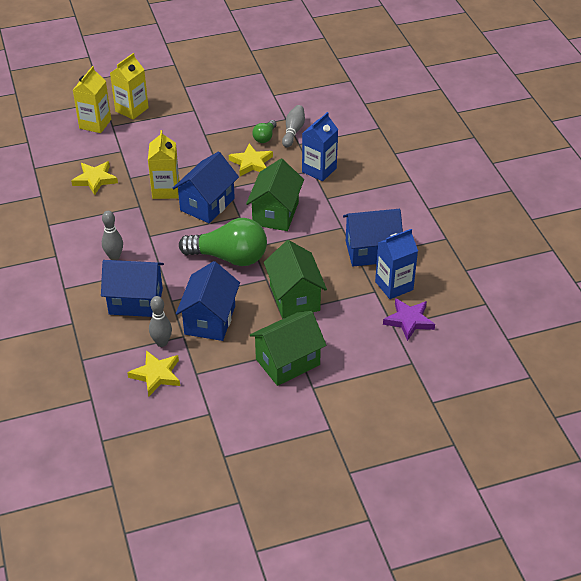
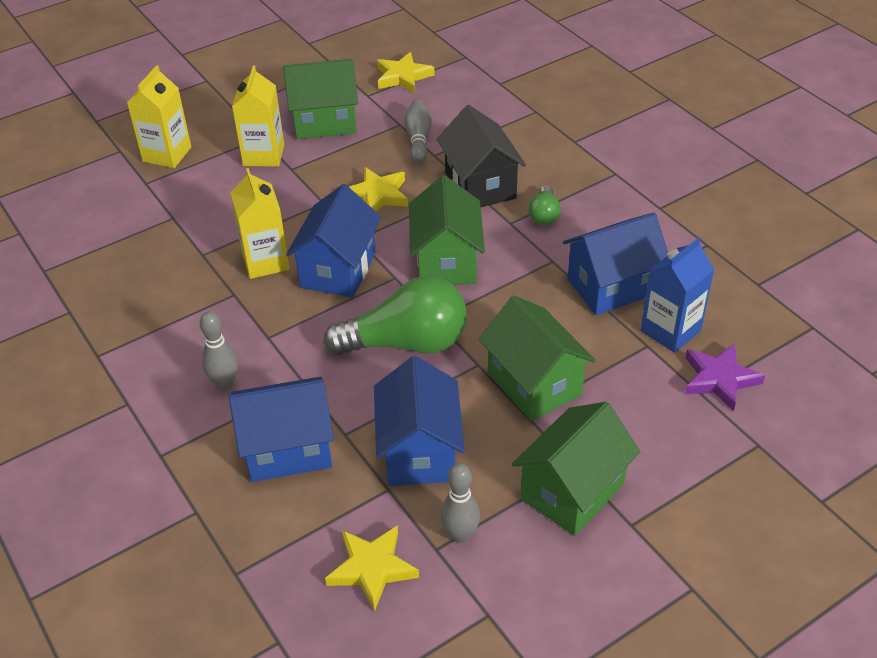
camera: 15 degrees left, 0 degrees up
yellow star [71,161,118,195] -> yellow star moved to [377,52,435,93]
yellow carton [73,66,111,133] -> yellow carton moved to [232,66,284,167]
grey bowling pin [149,296,172,347] -> grey bowling pin moved to [440,463,480,543]
green light bulb [252,120,277,143] -> green light bulb moved to [528,185,561,225]
blue carton [302,112,338,181] -> black house [437,105,526,207]
none -> green house [283,59,358,139]

